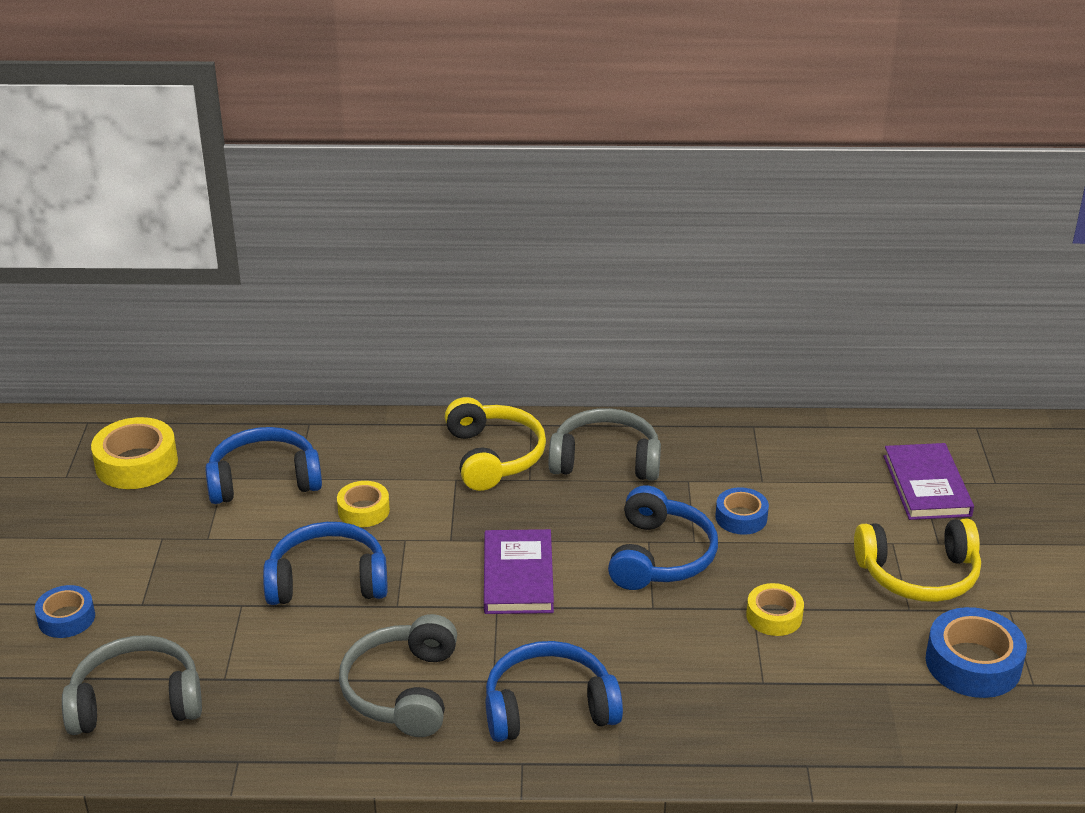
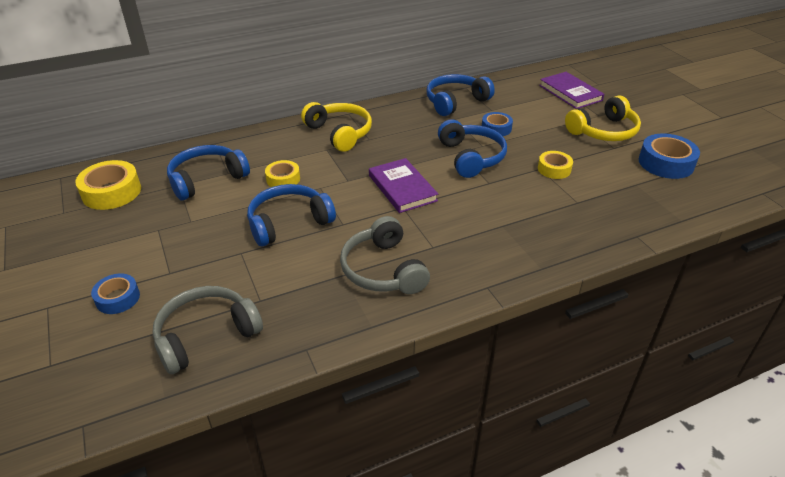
camera: 25 degrees left, 5 degrees up
blue headphones [486,641,623,742] -> blue headphones moved to [427,74,495,116]
grey headphones [549,408,661,481] -> none

